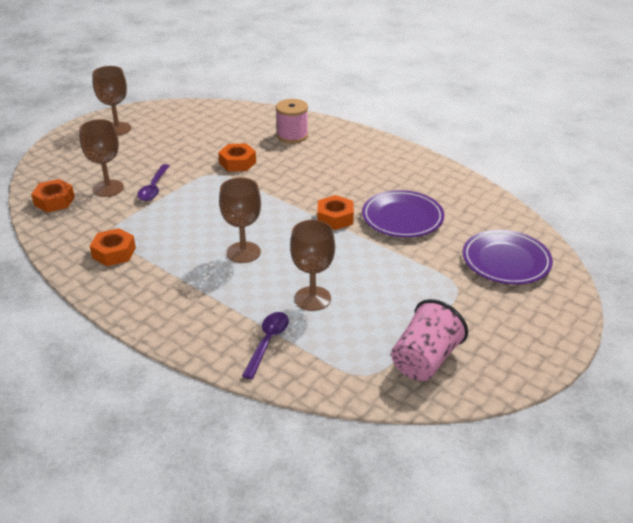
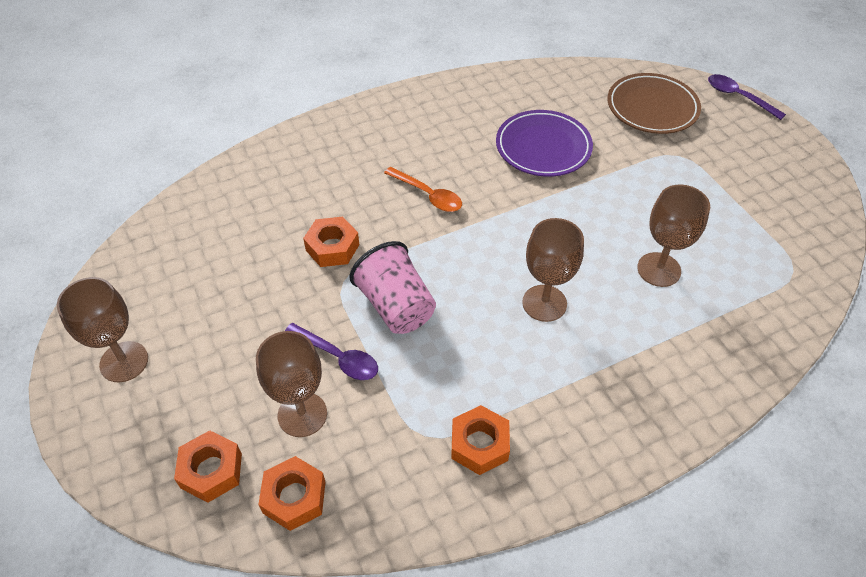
camera: 65 degrees left, 15 degrees up
purple spoon [242,312,289,379] -> purple spoon moved to [708,74,786,120]
pink spool [276,99,308,143] -> none
orange nut [317,195,354,230] -> orange nut moved to [174,430,242,503]
pink cup [391,299,468,381] -> pink cup moved to [349,241,436,334]
purple plate [463,230,553,285] -> brown plate [608,73,701,134]
none -> orange spoon [384,167,462,212]

